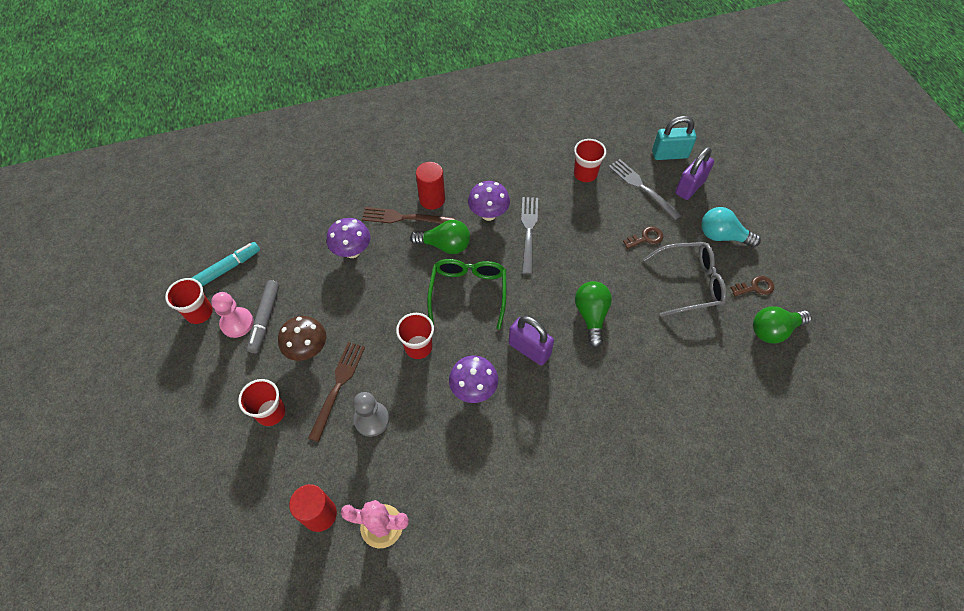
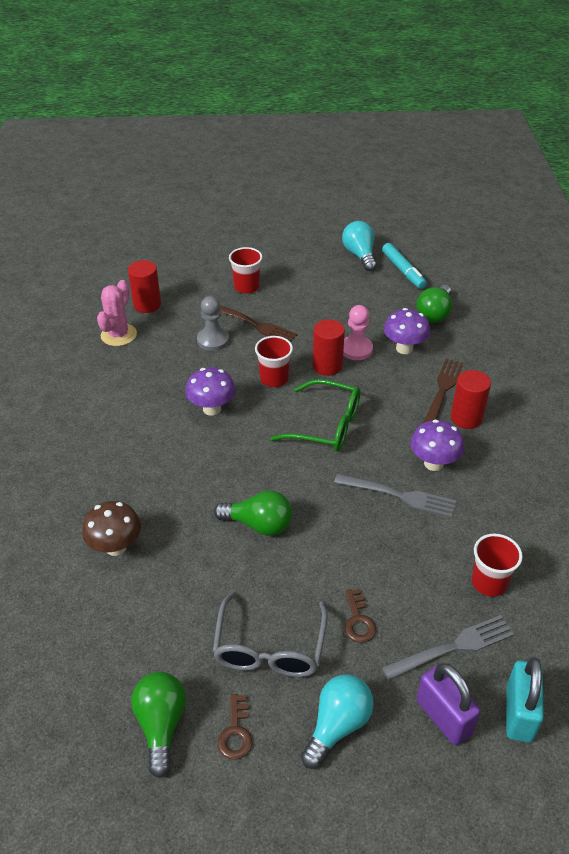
camera: 105 degrees right, 15 degrees down
red cup [165,278,213,324] -> turquoise light bulb [342,221,377,271]
pink pawn [211,292,254,338] -> pink pawn moved to [343,305,373,360]
grey marker [247,280,279,353] -> none
brown mushroom [278,316,326,361] -> brown mushroom moved to [82,501,141,556]
green light bulb [410,220,470,254] -> green light bulb moved to [416,285,452,323]
purple padlock [509,316,554,366] -> none
none -> red cylinder [313,319,345,376]

